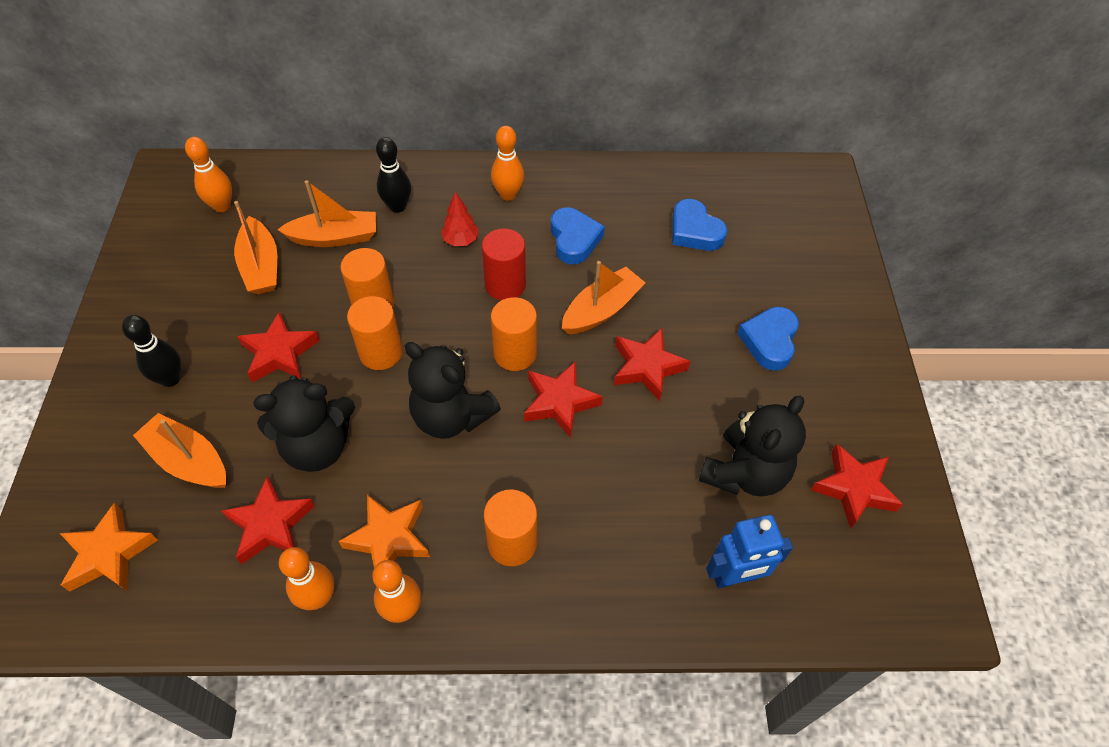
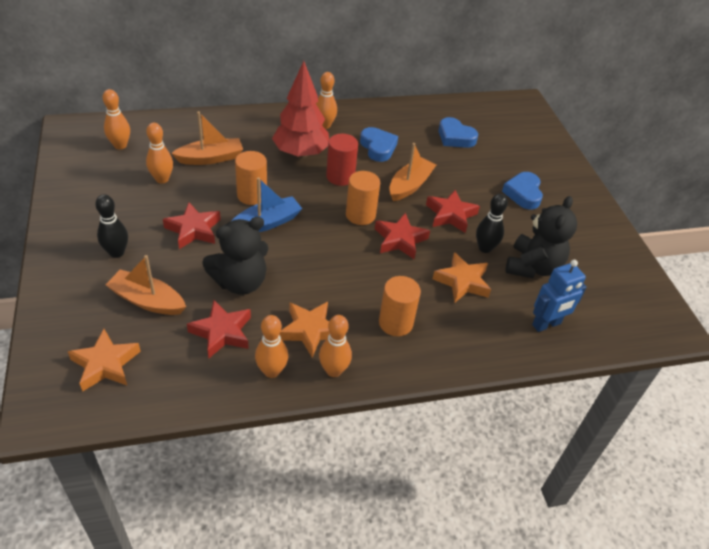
camera: 15 degrees left, 10 degrees down
orange boat [234,201,277,294] -> orange bowling pin [146,123,173,184]
orange cylinder [347,296,403,370] -> blue boat [232,177,302,232]
black bowling pin [376,137,411,213] -> black bowling pin moved to [476,194,508,253]
black teddy bear [405,342,501,439] -> none
red tree [441,192,479,246] -> red tree [272,61,329,158], size x2.16
red star [811,444,903,529] -> none
none -> orange star [433,252,491,302]

